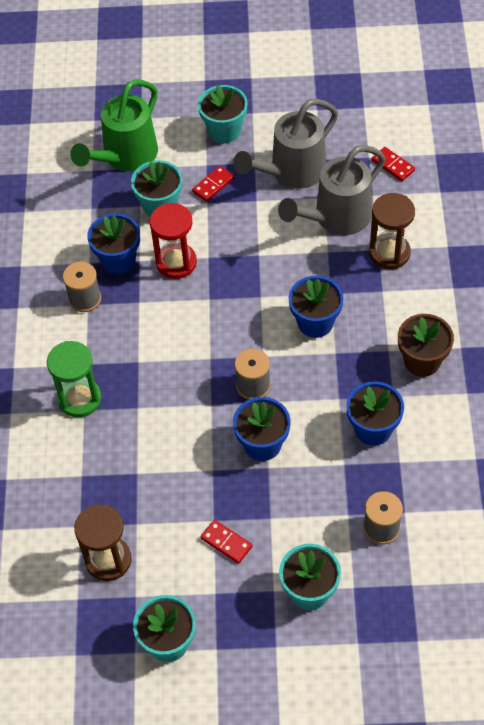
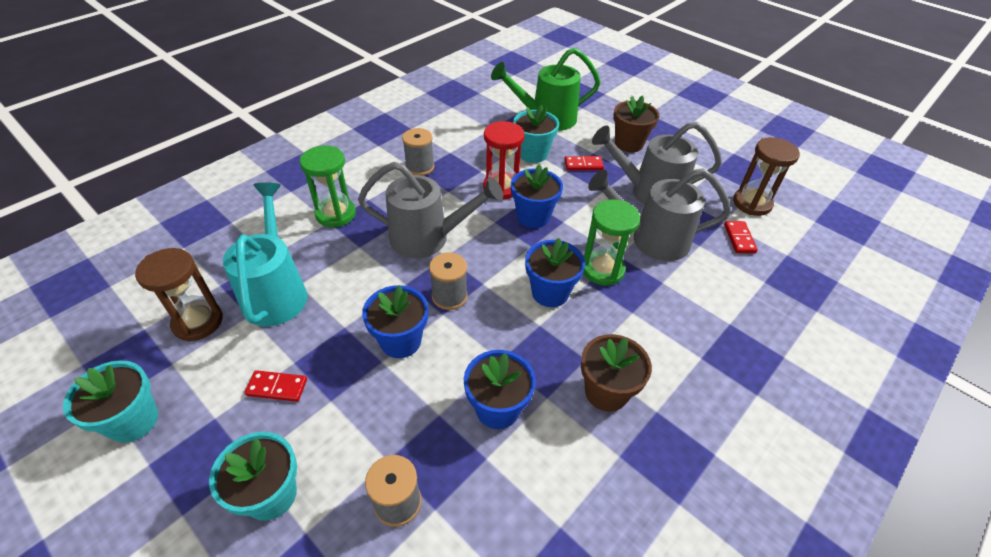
camera: 40 degrees right, 10 degrees down
blue flower pot [87,213,140,274] -> blue flower pot moved to [511,164,563,228]
turquoise flower pot [198,85,248,143] -> brown flower pot [613,95,659,152]
red domino [200,520,252,564] -> red domino turned 75 degrees counterclockwise [244,370,307,402]
brown hourglass [369,193,415,269] -> brown hourglass moved to [733,137,800,216]
none -> turquoise watering can [223,182,307,326]
none -> grey watering can [358,162,503,258]
none -> green hourglass [583,200,640,285]

